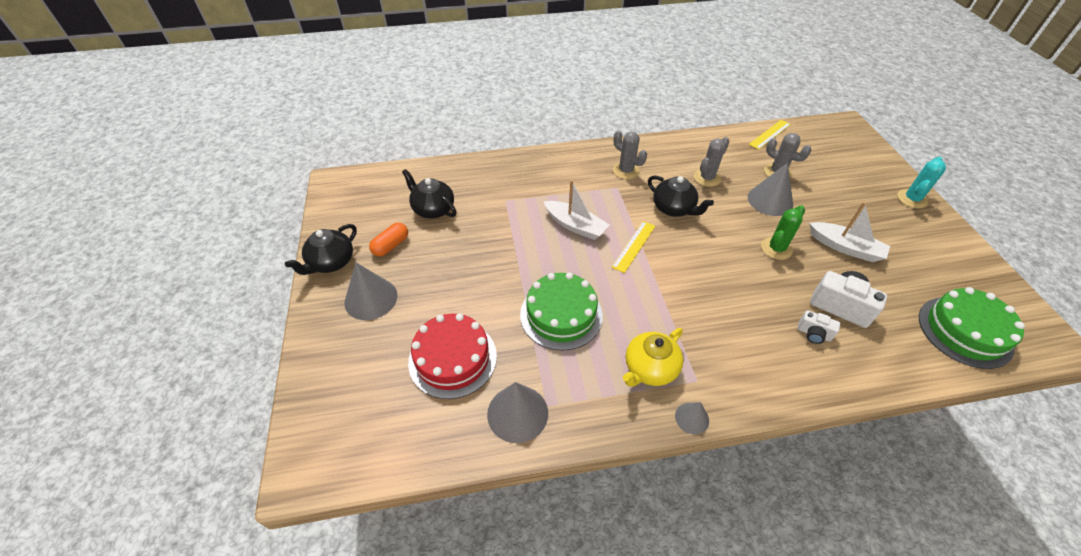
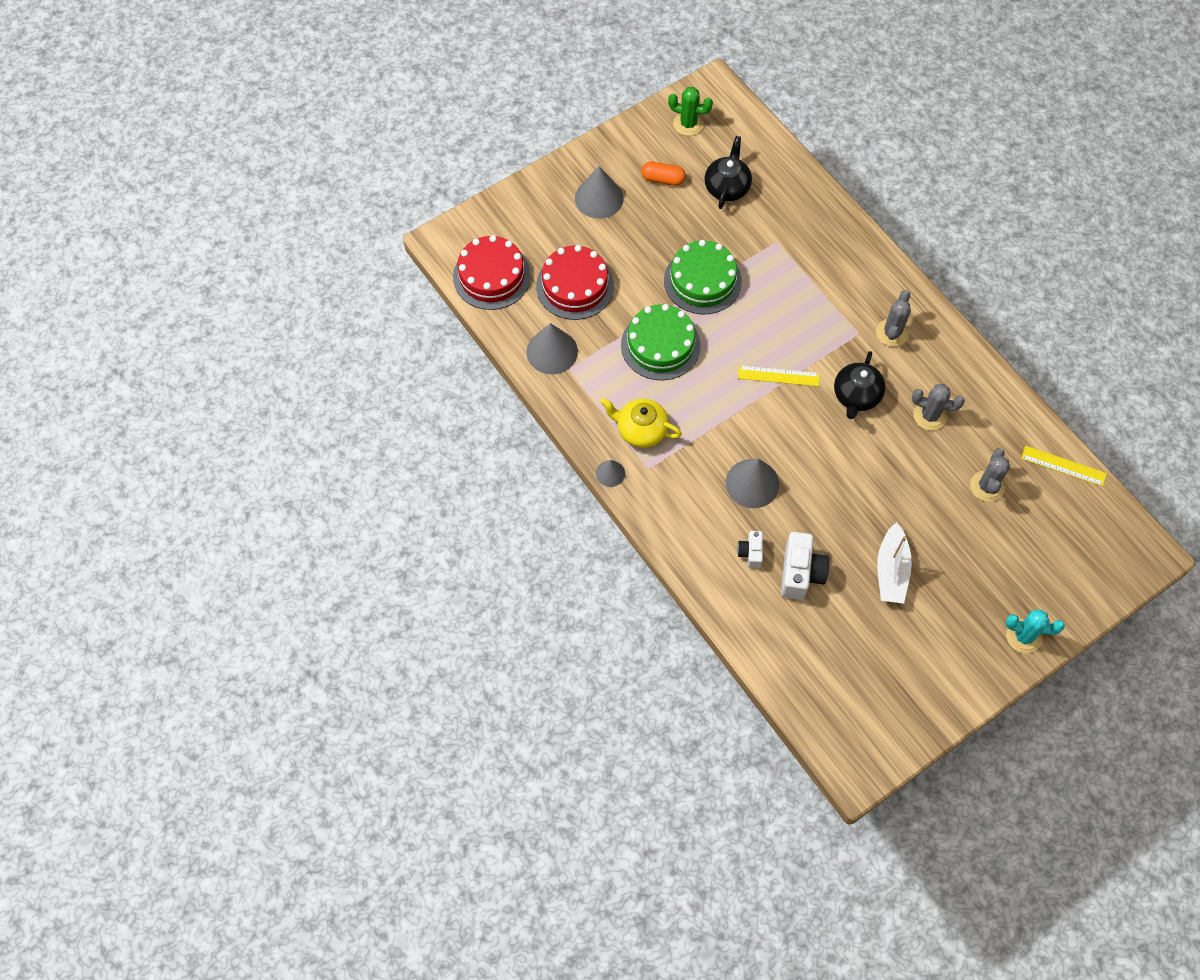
camera: 65 degrees right, 15 degrees up
black teapot [285,224,357,275] -> none
white boat [544,180,609,240] -> none
grey cone [748,163,793,216] -> grey cone moved to [726,459,779,508]
green cactus [761,205,805,260] -> green cactus moved to [668,87,713,136]
green cake [919,287,1025,369] -> green cake moved to [664,240,742,314]
none -> red cake [453,235,531,310]

